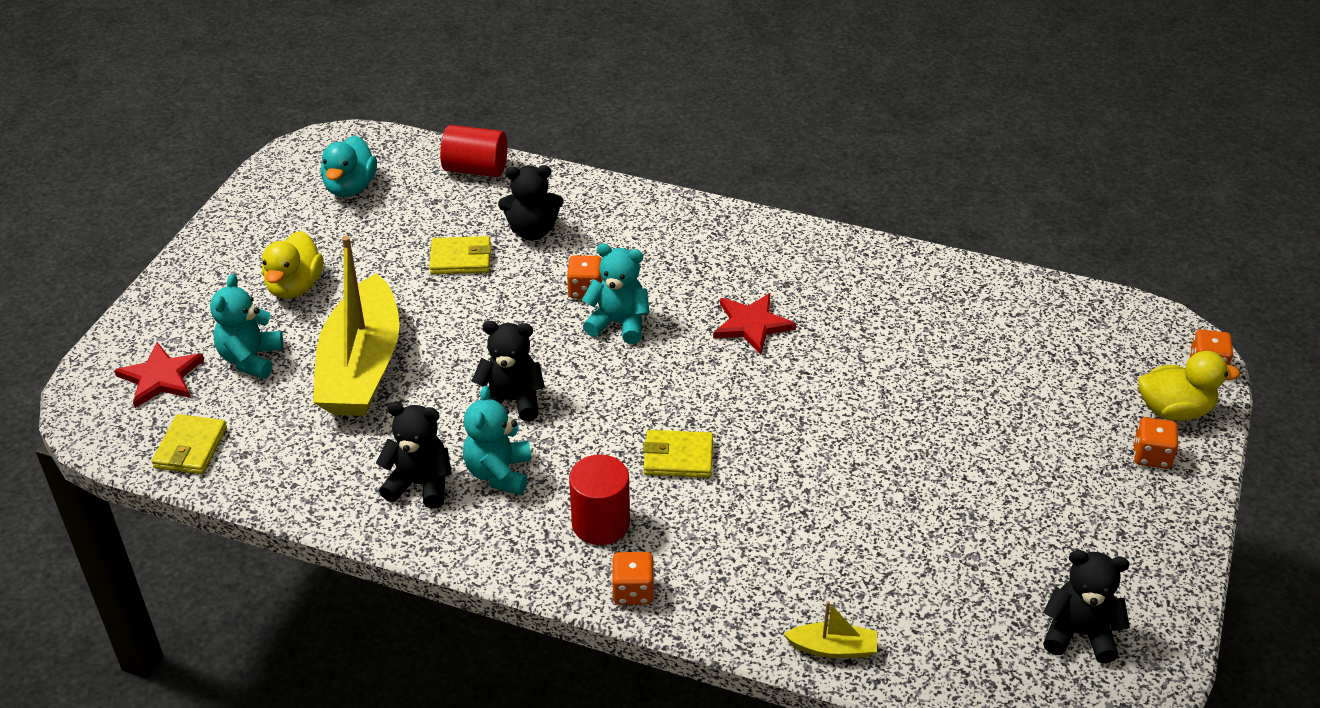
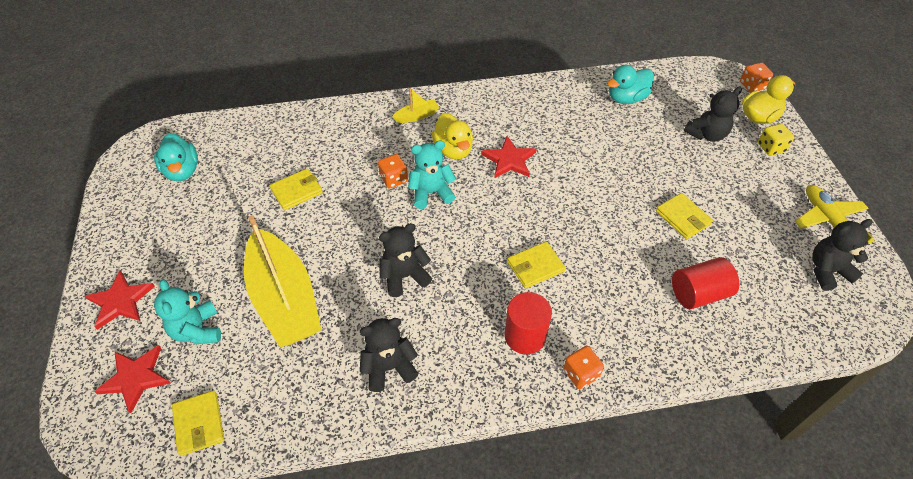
camera: 30 degrees left, 10 degrees up
yellow duck [262,231,324,299] -> yellow duck moved to [432,113,473,159]
red cylinder [440,125,508,177] -> red cylinder moved to [672,257,739,309]
turquoise teddy bear [463,386,531,495] -> none
black teddy bear [498,165,564,240] -> black teddy bear moved to [684,87,742,142]
yellow boat [784,601,877,658] -> yellow boat moved to [392,88,439,123]
orange dice [1134,417,1179,469] -> yellow dice [758,124,794,156]
none -> red star [85,271,155,330]
none -> turquoise duck [607,65,654,104]
none -> yellow wallet [656,193,713,239]
none -> yellow plane [795,185,875,248]

